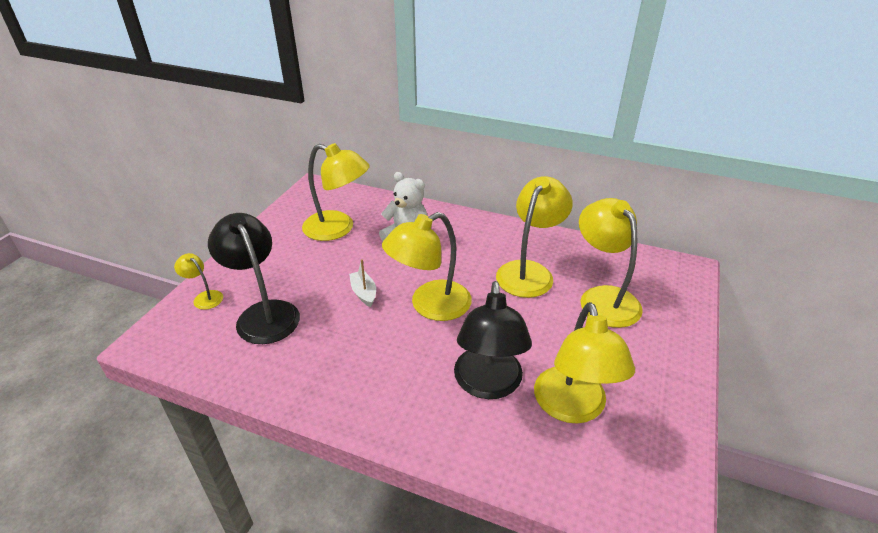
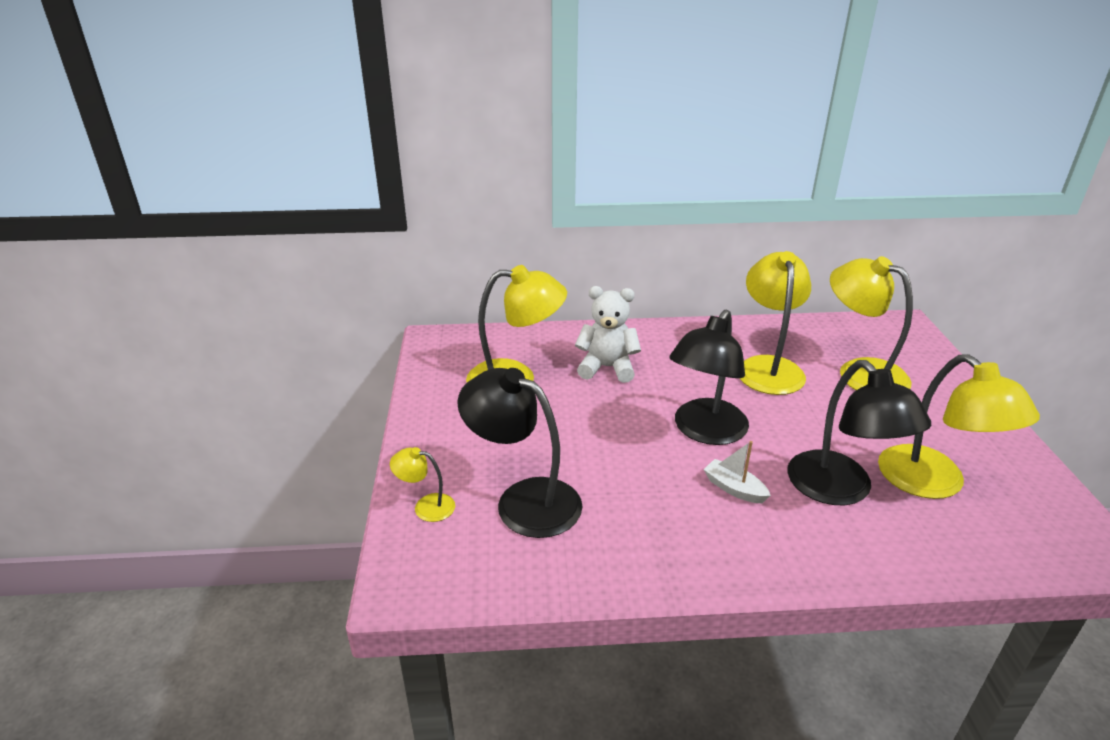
camera: 25 degrees left, 5 degrees down
white boat [349,259,376,307] -> white boat moved to [703,441,771,503]
yellow lamp [382,212,472,321] -> black lamp [669,310,749,445]

